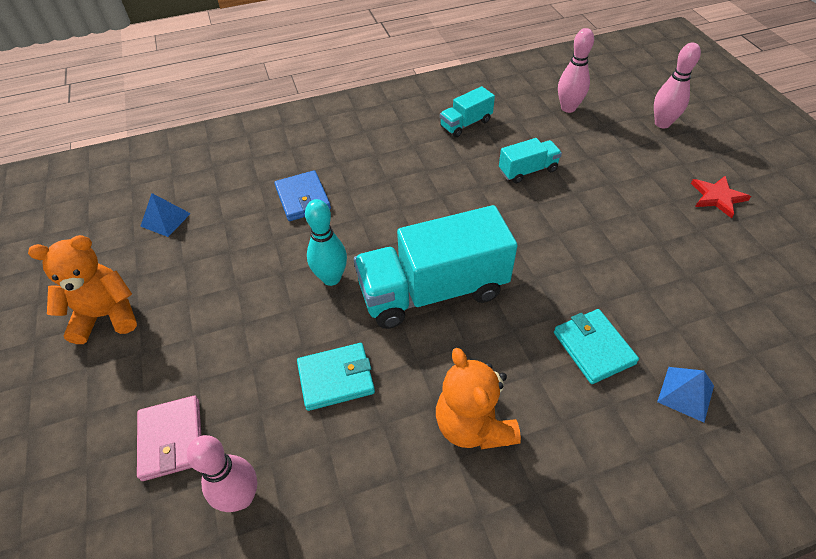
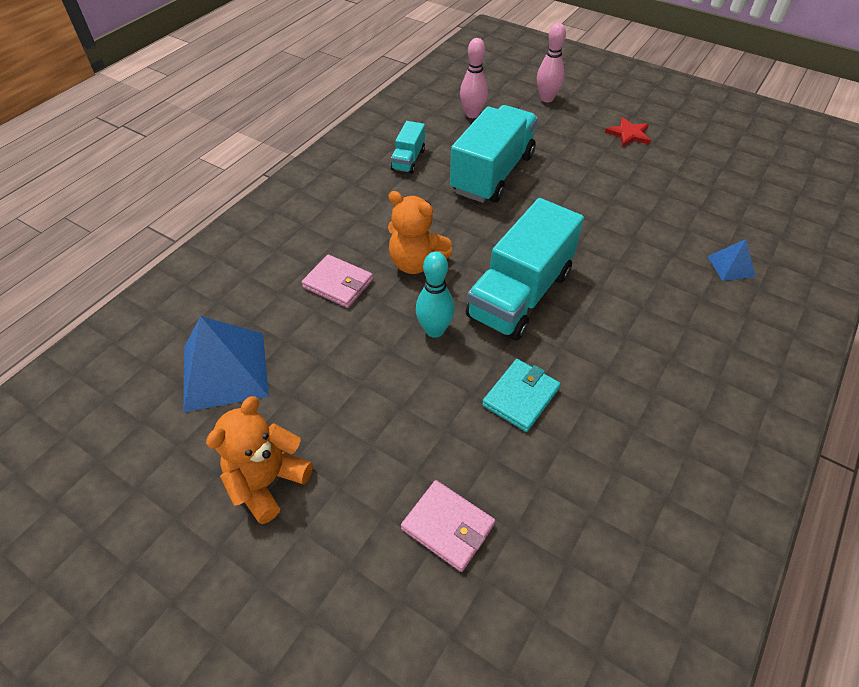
camera: 40 degrees left, 0 degrees up
blue pyramid [140,193,191,237] -> blue pyramid [183,316,269,413], size x2.01
pink bowling pin [187,435,257,512] -> none
blue wallet [274,170,331,221] -> pink wallet [301,255,373,308]
orange teddy bear [436,348,521,449] -> orange teddy bear moved to [388,191,453,274]
turquoise truck [499,138,562,184] -> turquoise truck [450,105,538,203], size x2.09
turquoise wallet [554,309,639,384] -> none

